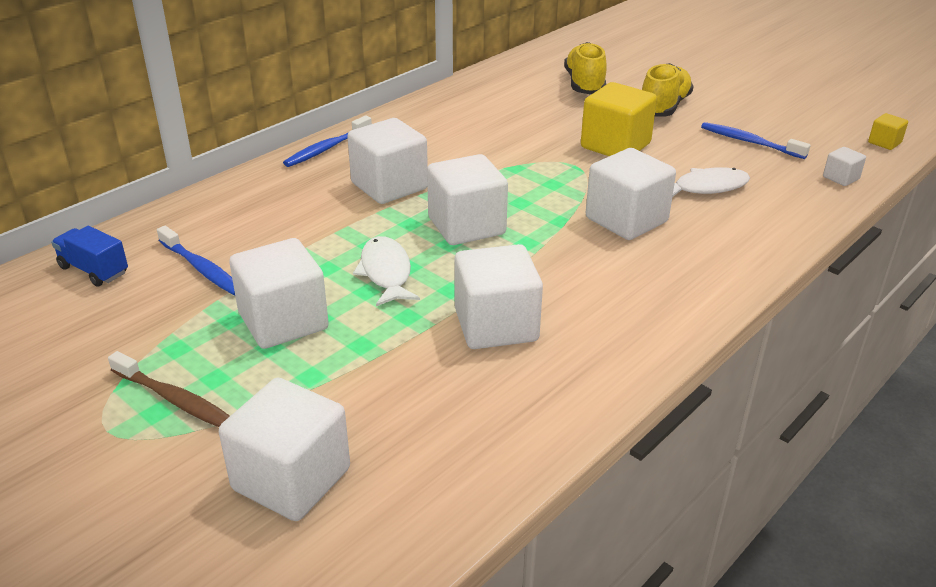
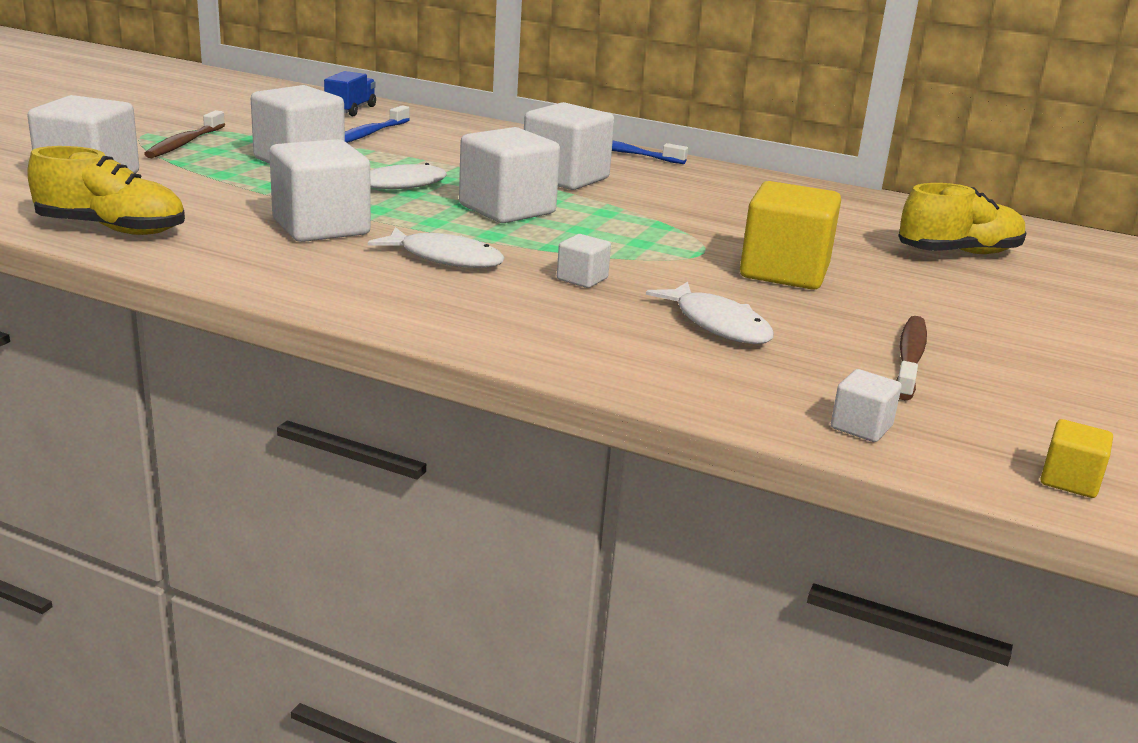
camera: 70 degrees right, 10 degrees down
white cube [586,148,676,240] -> white cube [557,234,611,288], size x0.47
yellow shoe [642,63,694,117] -> yellow shoe moved to [27,146,185,235]
blue toothbrush [701,122,811,159] -> brown toothbrush [896,316,927,400]
none -> white fish [368,227,505,268]

